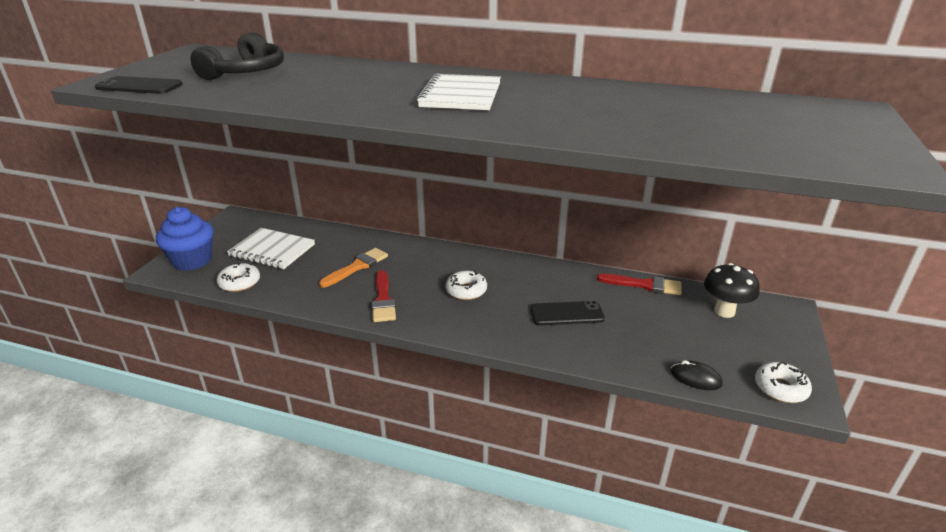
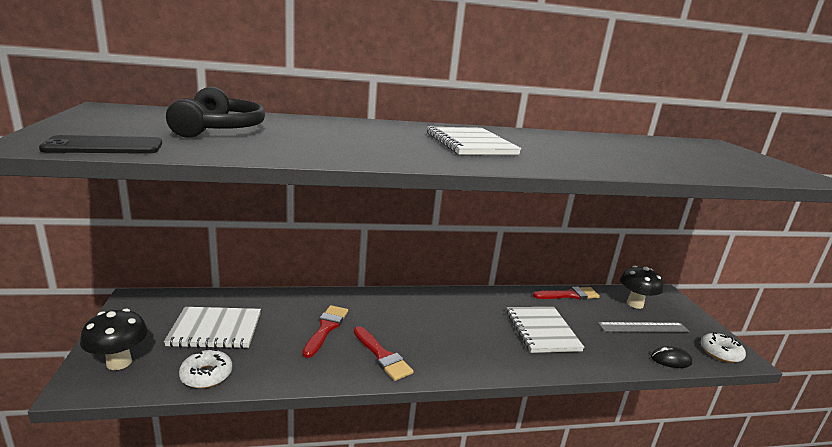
camera: 30 degrees left, 10 degrees down
blue cupcake [156,207,213,271] -> black mushroom [80,309,148,370]
orange brush [319,248,388,287] -> red brush [303,305,348,358]
white donut [445,271,487,300] -> none
black phone [531,301,605,325] -> white notebook [506,307,584,353]
none -> grey ruler [598,322,690,332]

